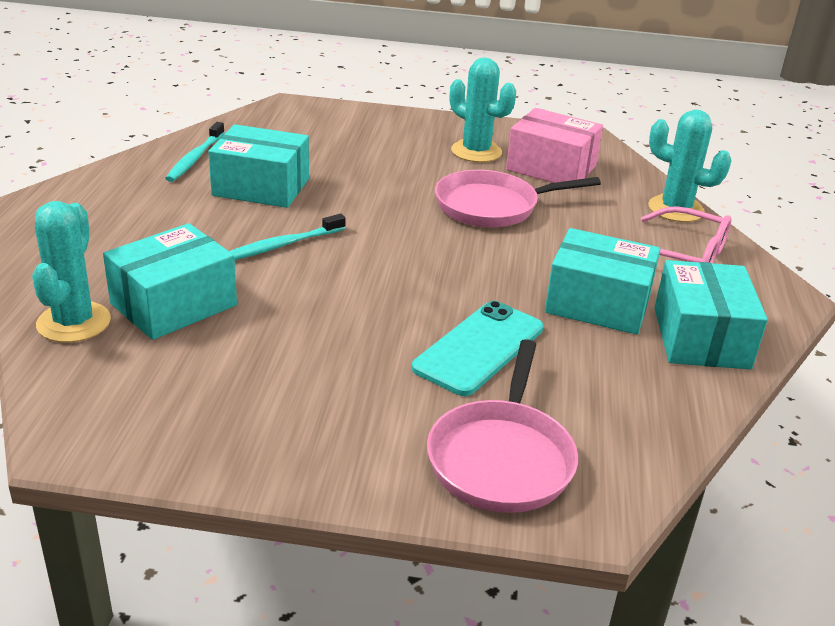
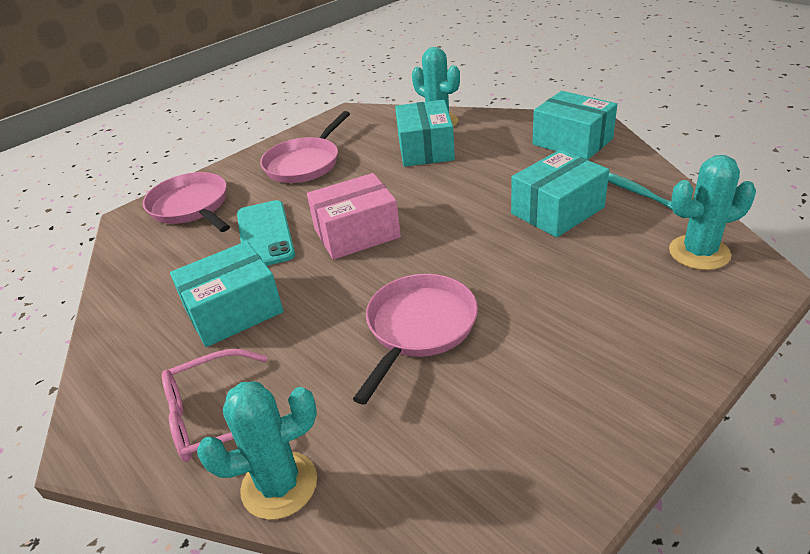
camera: 135 degrees right, 5 degrees up
turquoise toothbrush [229,214,346,260] -> none
turquoise cactus [450,57,516,162] -> turquoise cactus moved to [669,155,756,270]
pink box [506,108,603,189] -> pink box moved to [307,173,401,260]
turquoise box [654,260,768,369] -> turquoise box moved to [533,91,617,159]
none -> pink pan [260,111,350,183]

